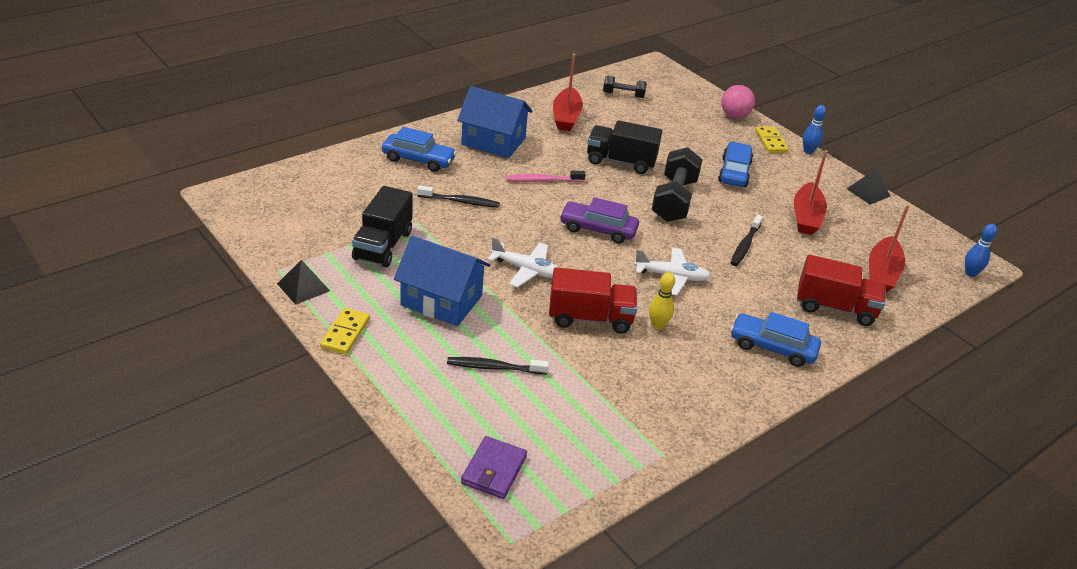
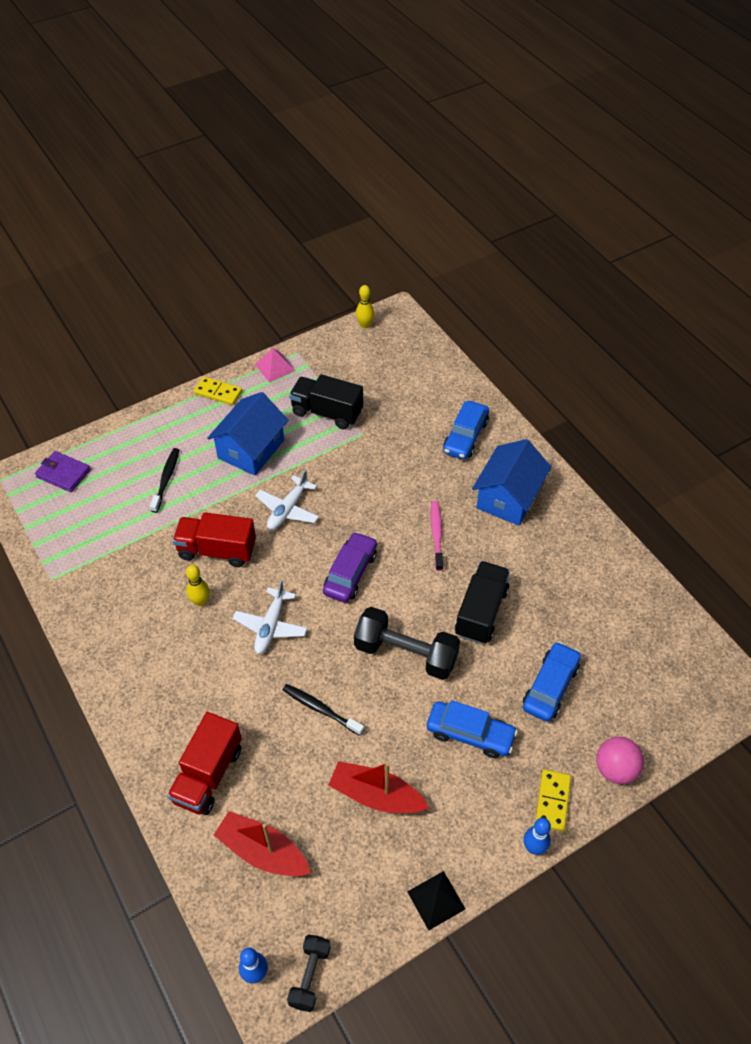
camera: 100 degrees right, 15 degrees up
black pyramid [277,260,330,305] -> pink pyramid [255,348,295,383]
black toothbrush [417,185,500,208] -> none
red truck [549,267,637,334] -> red truck turned 90 degrees clockwise [172,512,256,567]
red boat [553,53,583,131] -> none
black dumbbell [603,76,647,98] -> black dumbbell moved to [287,934,331,1012]
blue car [731,312,821,367] -> blue car moved to [523,642,581,722]
yellow domino [755,127,788,153] -> yellow domino turned 75 degrees counterclockwise [535,769,571,831]
none -> yellow bowling pin [356,285,374,329]

